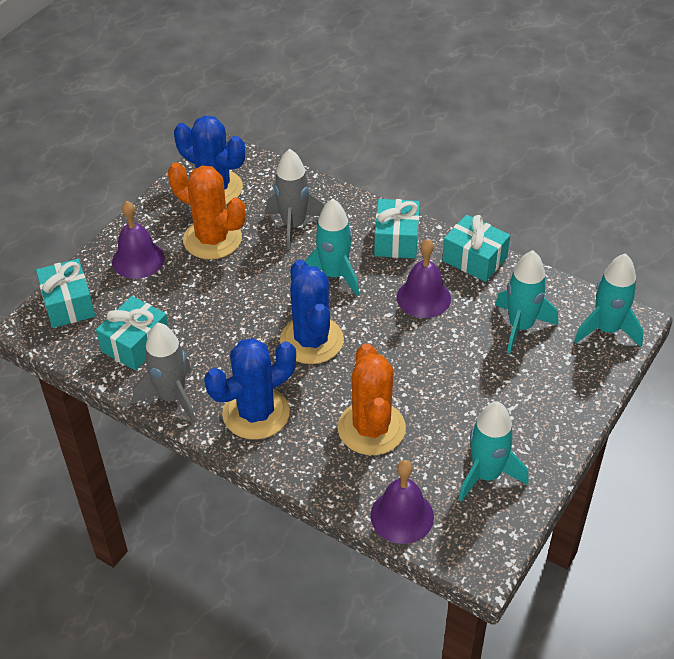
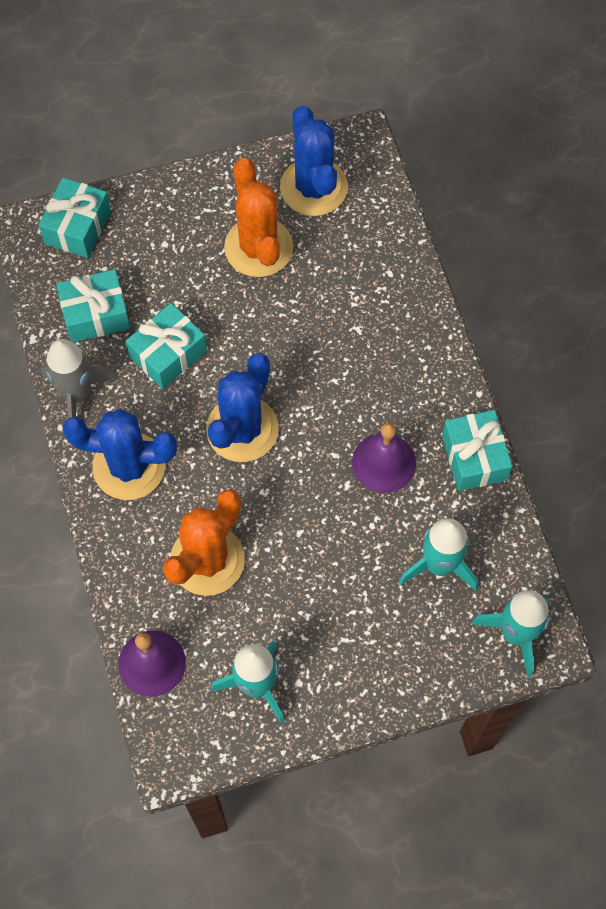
camera: 40 degrees right, 20 degrees up
purple bell [112,201,165,279] -> none
grey rocket [266,149,324,250] -> none
turquoise rocket [304,199,359,296] -> none
turquoise gift [374,199,420,258] -> turquoise gift moved to [126,303,207,389]

